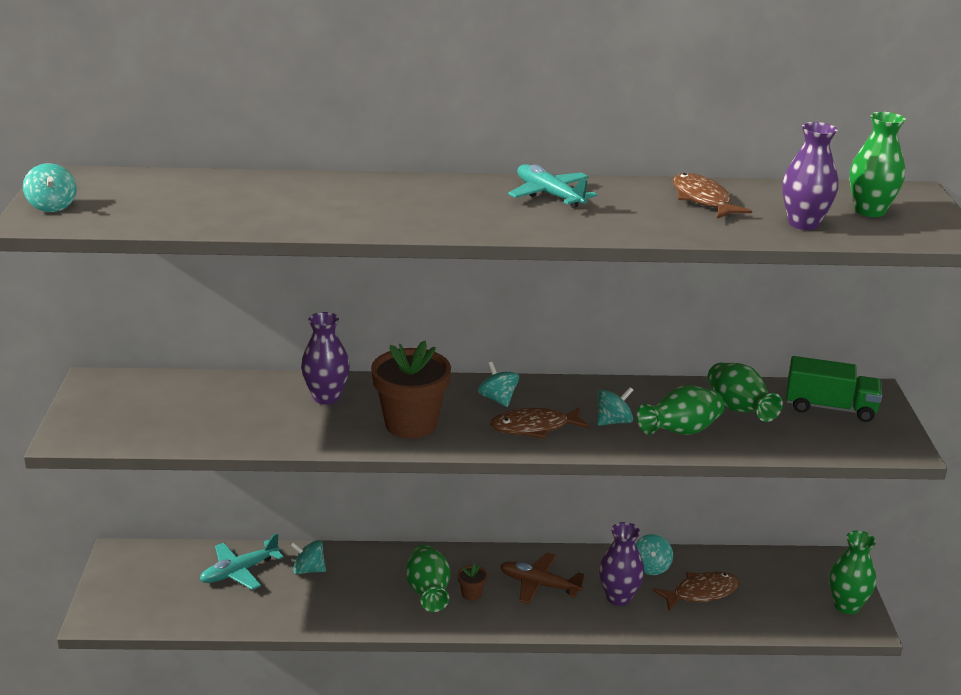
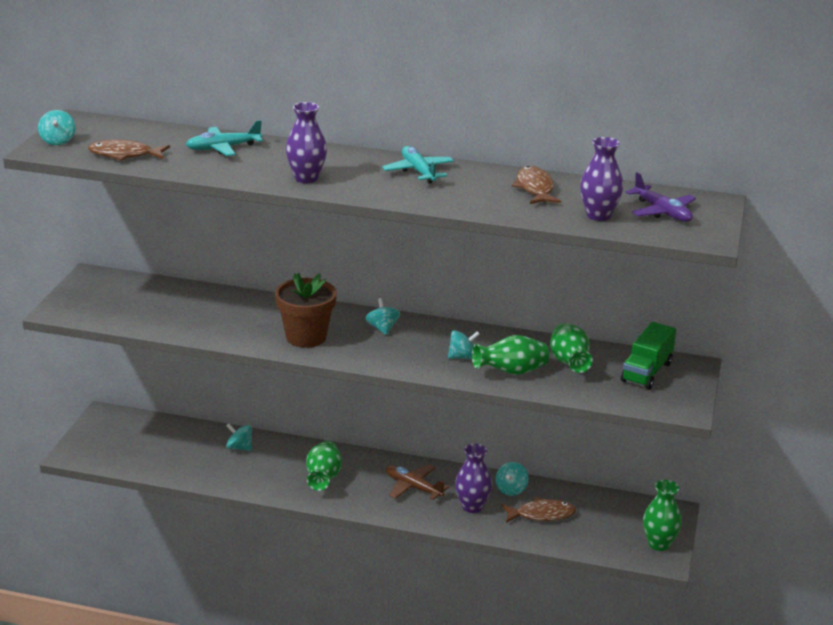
camera: 15 degrees right, 0 degrees up
turquoise plane [200,533,284,590] -> turquoise plane moved to [186,120,263,156]
purple vase [301,312,350,404] -> purple vase moved to [286,102,327,183]
brown flower pot [458,563,487,601] -> none
brown fish [490,407,590,439] -> brown fish moved to [88,139,170,161]
green truck [786,356,882,422] -> green truck turned 90 degrees clockwise [621,322,676,389]
green vase [850,112,906,217] -> purple plane [625,172,696,222]

